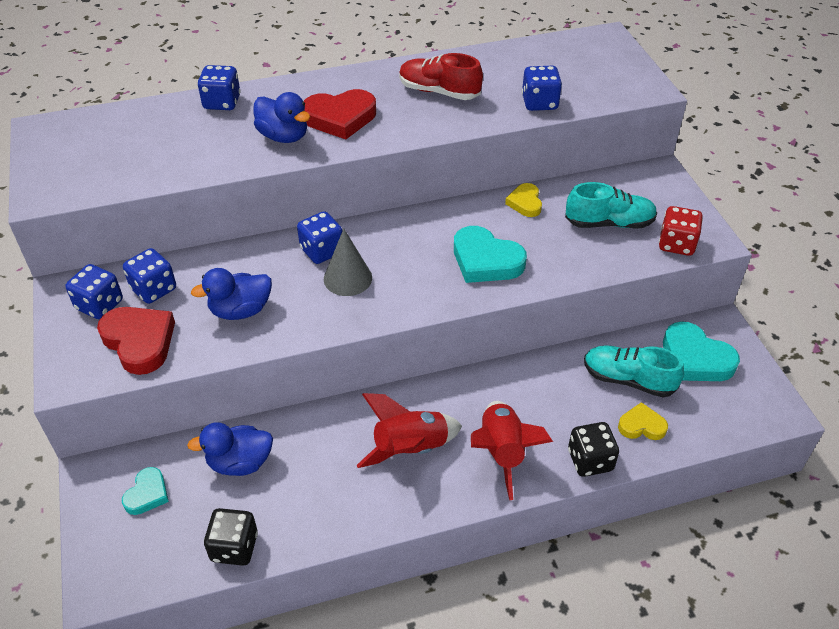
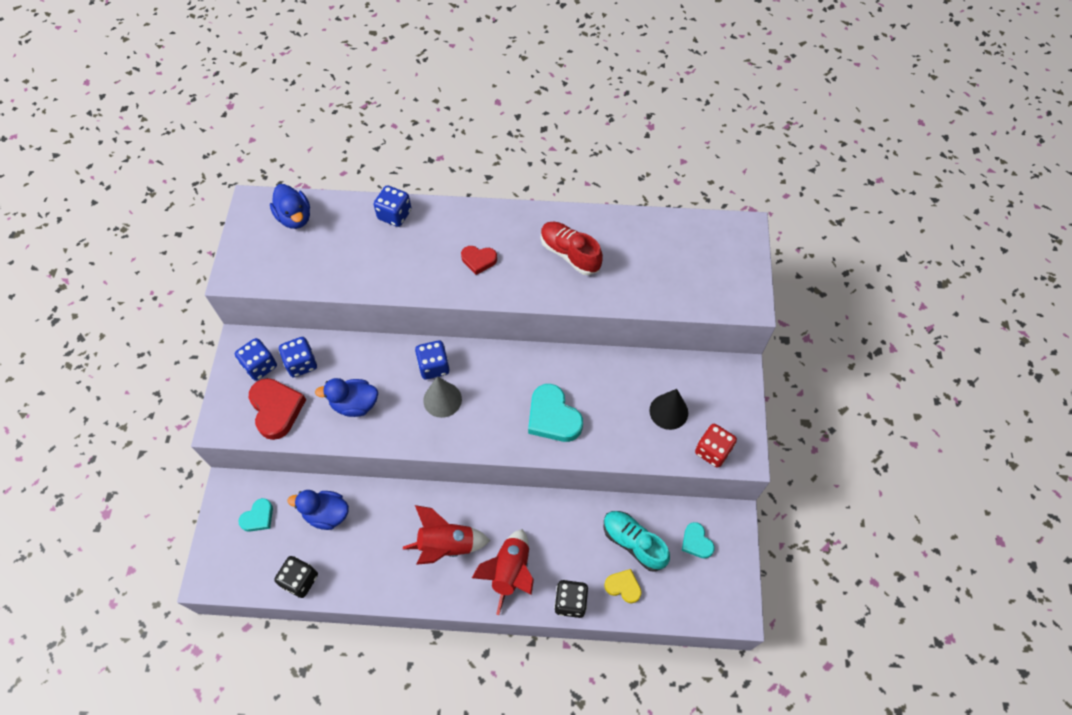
camera: 20 degrees right, 15 degrees up
blue duck [253,92,310,143] -> blue duck moved to [270,184,310,229]
red heart [303,89,376,139] -> red heart [461,246,497,275], size x0.58
yellow heart [505,183,542,217] -> none
blue dice [522,66,562,111] -> none
turquoise shoe [565,182,657,228] -> black cone [649,389,688,430]
turquoise heart [663,321,740,381] -> turquoise heart [682,522,715,559], size x0.58

